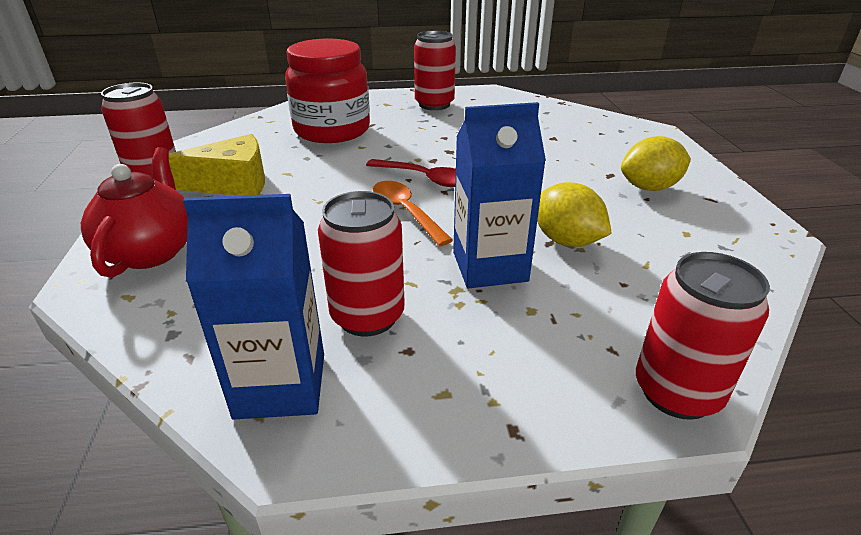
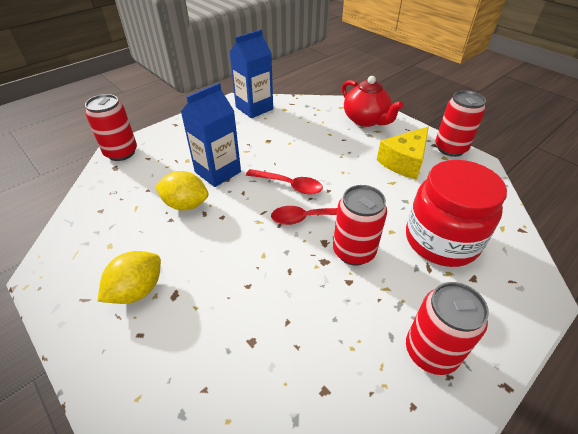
camera: 145 degrees right, 10 degrees up
red can [318,191,405,336] -> red can moved to [333,185,387,266]
orange spoon [373,181,453,246] -> red spoon [246,169,323,195]

